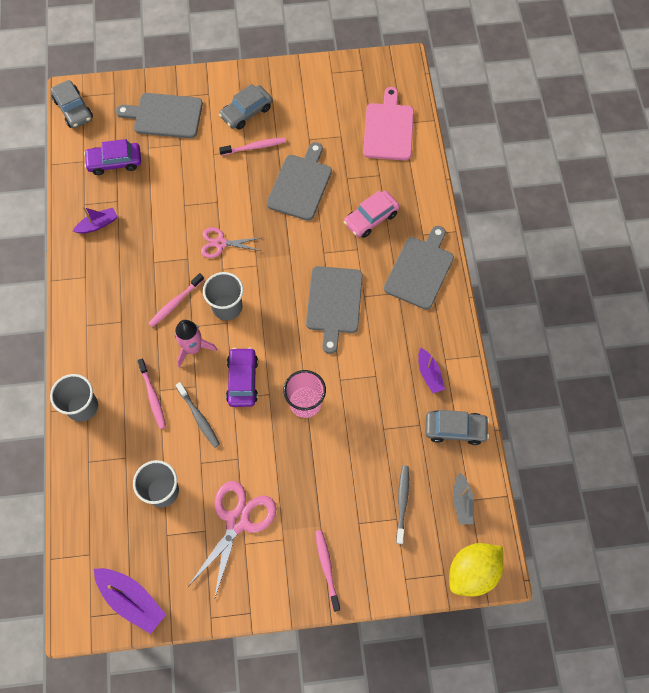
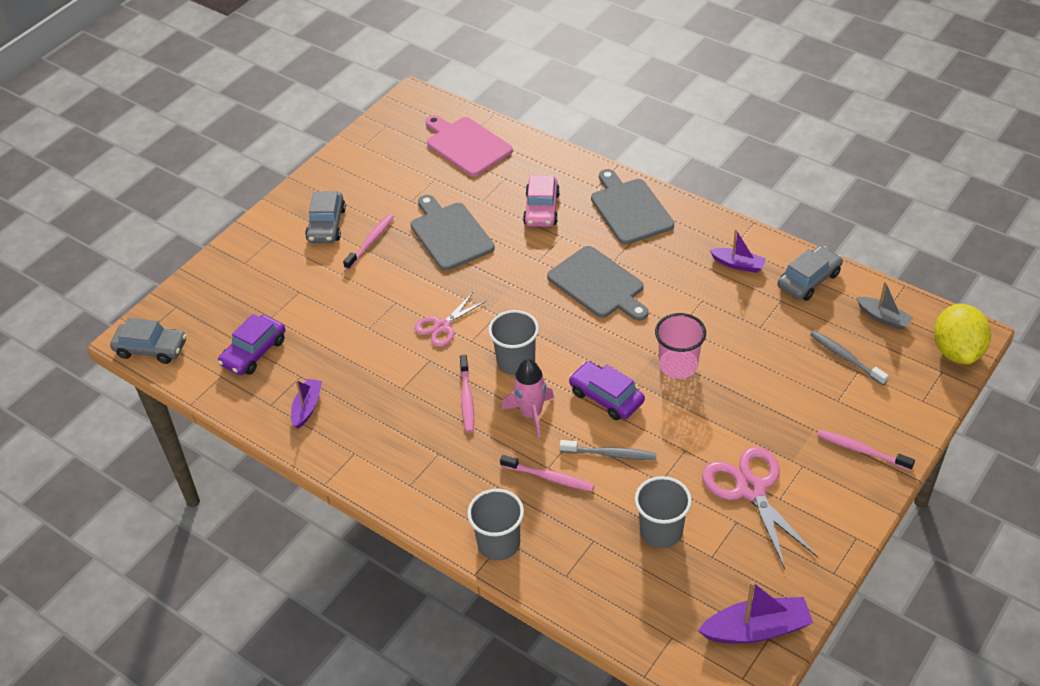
camera: 45 degrees left, 20 degrees down
grey cutting board [116,93,203,138] -> none

